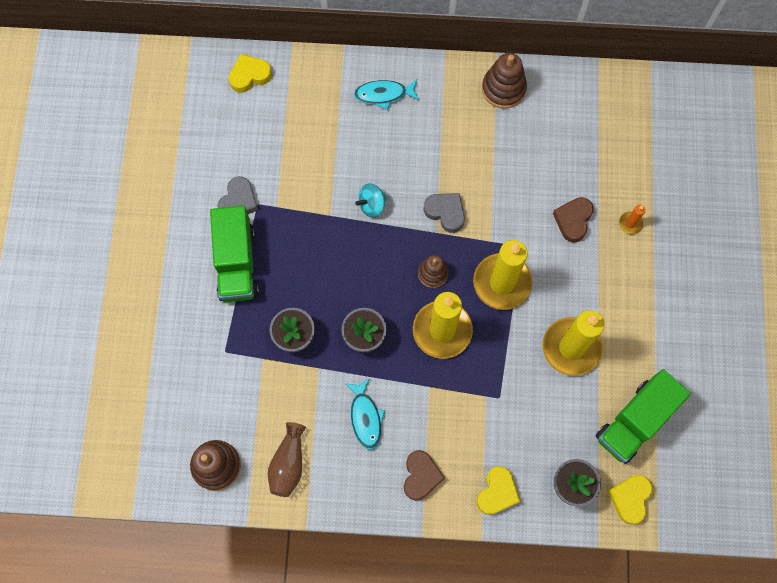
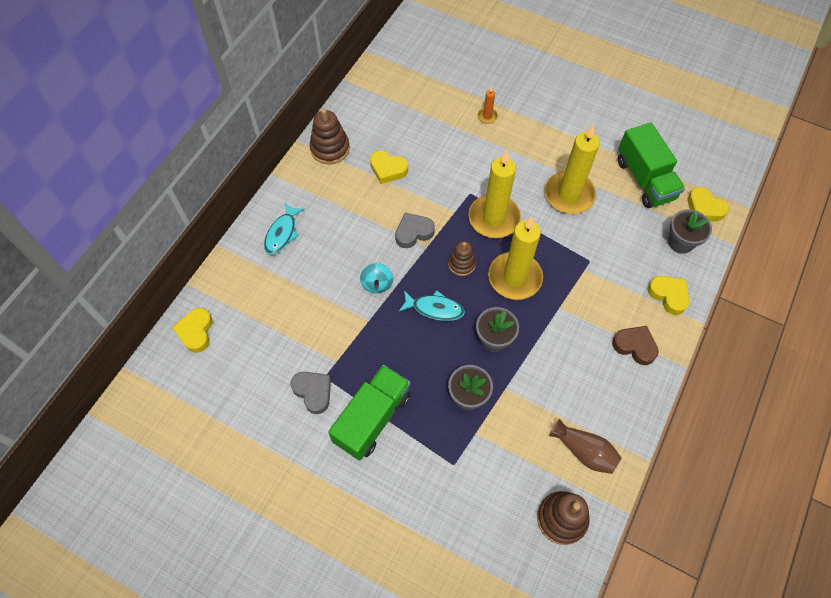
camera: 65 degrees left, 10 degrees down
green truck [210,206,259,302] -> green truck turned 75 degrees counterclockwise [328,365,411,461]
turquoise fish [345,378,385,450] -> turquoise fish moved to [399,291,465,321]
brown heart [553,197,594,243] -> none
none -> yellow heart [370,150,408,184]

